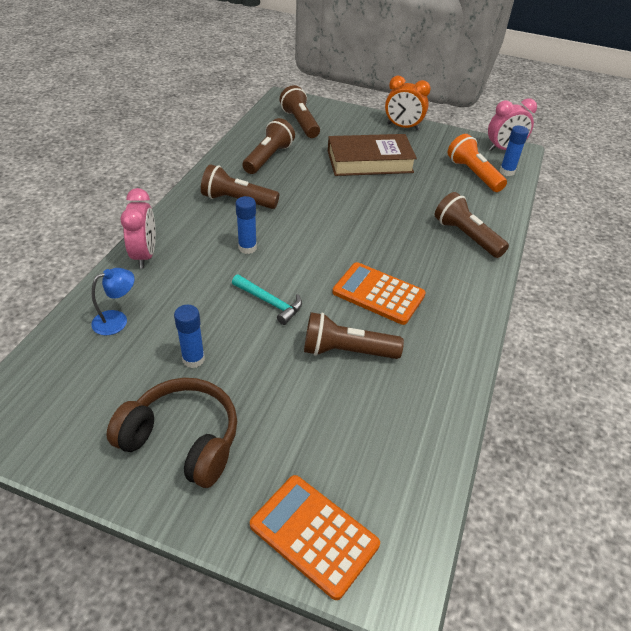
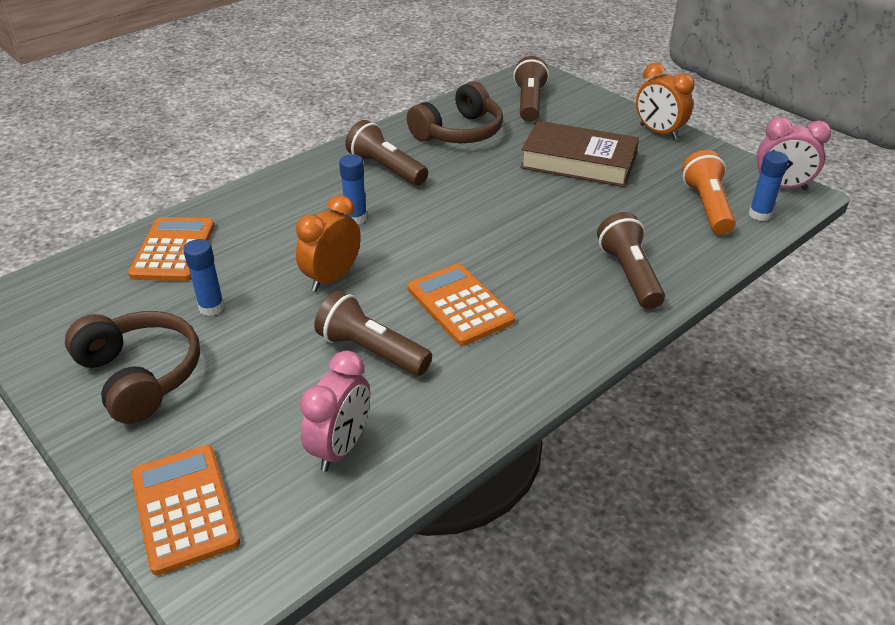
camera: 30 degrees right, 5 degrees down
blue lamp [91,268,135,335] -> orange calculator [128,217,215,281]
pink clock [120,188,156,268] -> pink clock moved to [300,351,370,472]
turquoise hammer [232,274,302,325] -> orange clock [296,195,361,291]
brown flashlight [242,118,295,174] -> brown headphones [407,81,503,143]

